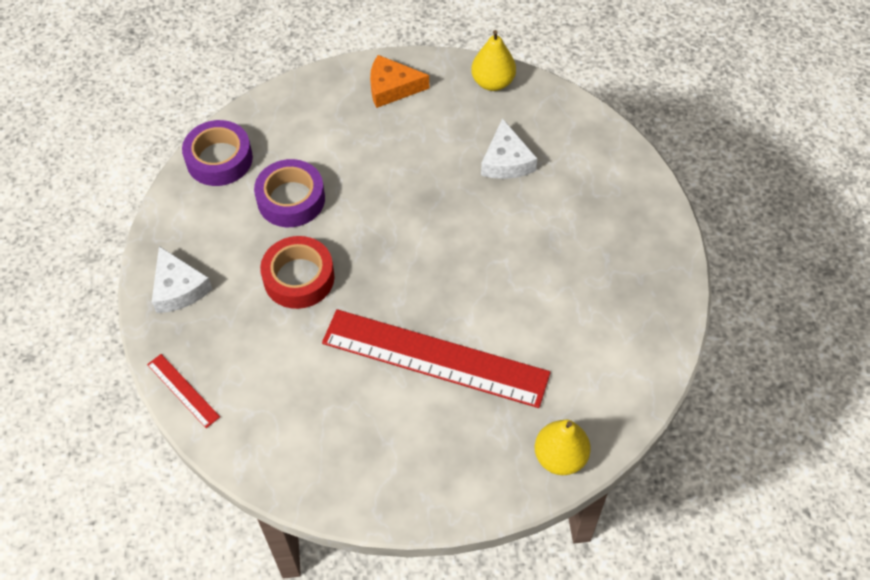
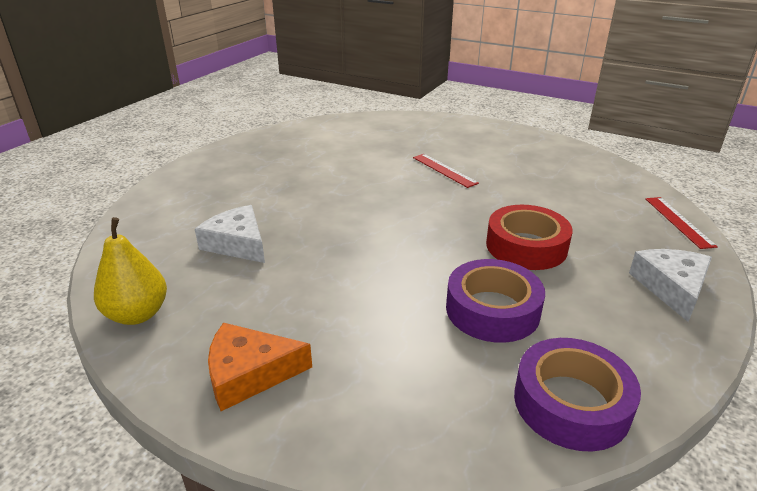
camera: 145 degrees left, 25 degrees down
red ruler [322,309,551,408] -> red ruler [413,154,479,188], size x0.42
orange cheese [370,55,429,108] -> orange cheese turned 135 degrees clockwise [208,323,312,411]
white cheese [481,118,538,179] -> white cheese turned 75 degrees counterclockwise [195,205,265,263]
yellow pear [535,420,591,475] -> none

